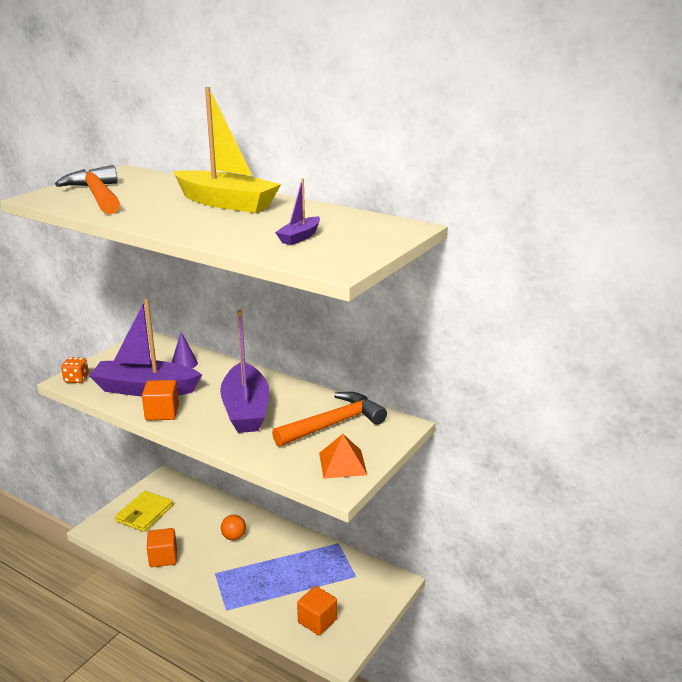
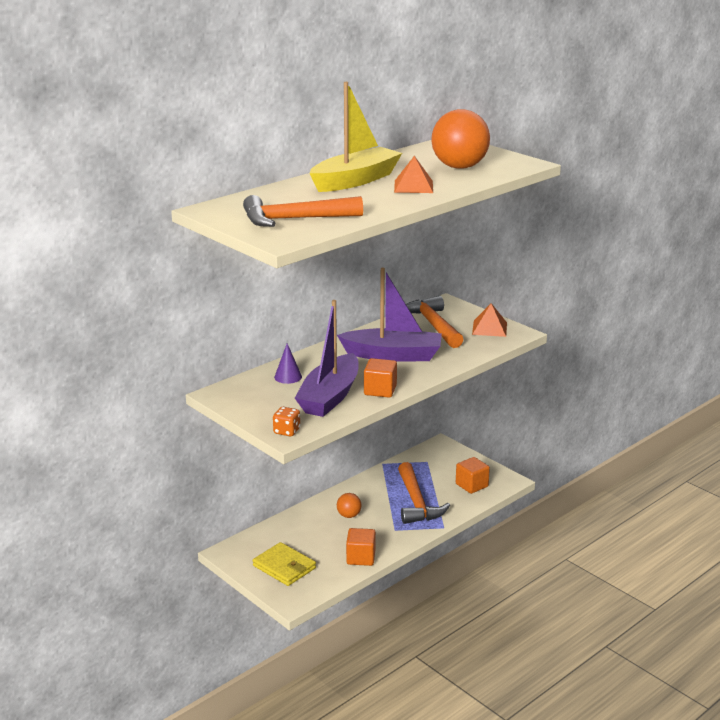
camera: 75 degrees left, 0 degrees up
purple boat [275,178,320,245] -> orange ball [431,109,490,169]
none -> orange pyramid [394,156,433,193]
none -> orange hammer [398,462,450,524]

